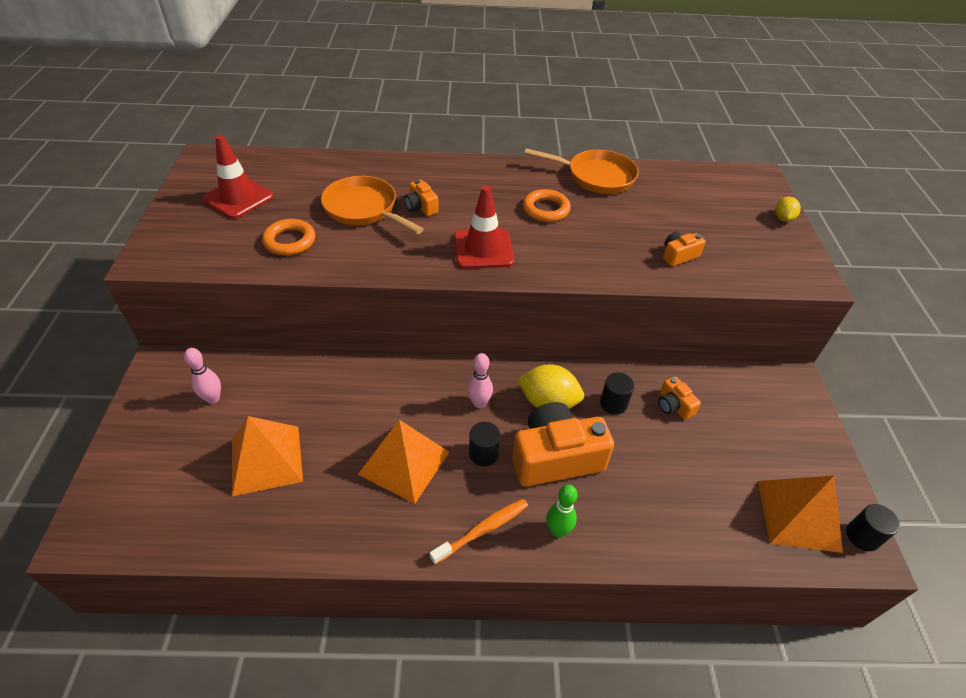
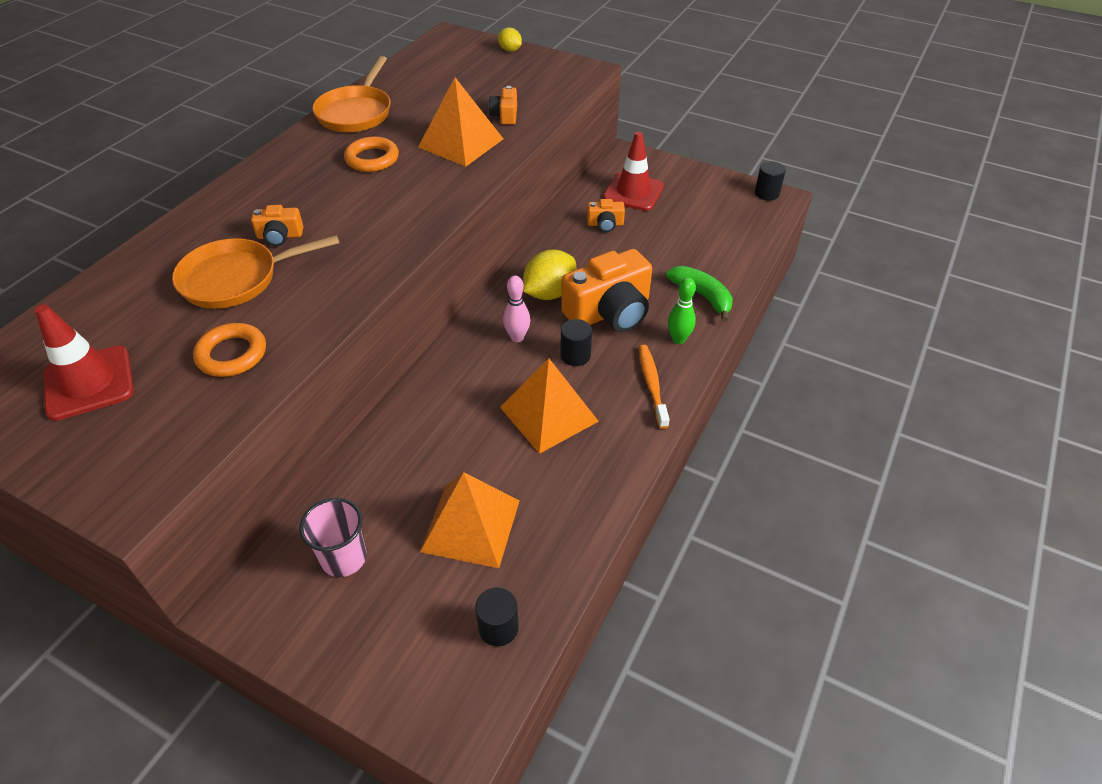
camera: 60 degrees left, 0 degrees up
pink bowling pin [184,348,221,404] -> pink cup [299,497,367,577]
red traffic cone [454,186,514,269] -> red traffic cone moved to [603,132,664,211]
orange camera [512,402,614,487] -> orange camera turned 135 degrees counterclockwise [561,249,652,332]
orange pan [524,148,639,194] -> orange pan turned 150 degrees clockwise [312,56,391,132]
black cylinder [600,373,634,415] -> black cylinder moved to [475,587,519,646]
orange pyramid [758,475,843,553] -> orange pyramid moved to [418,78,503,167]
none -> green banana [666,266,733,322]

